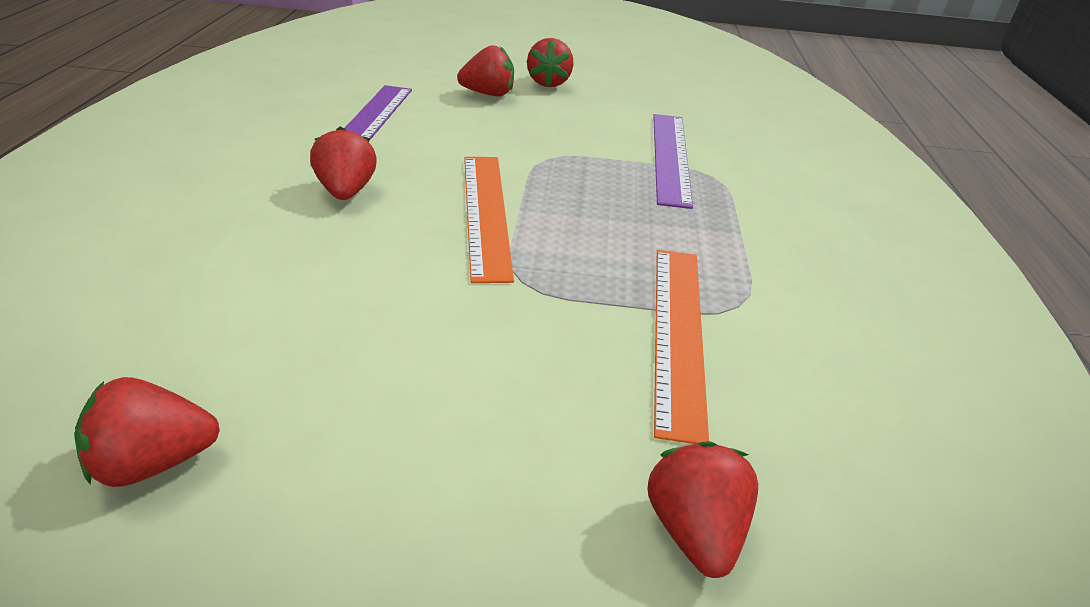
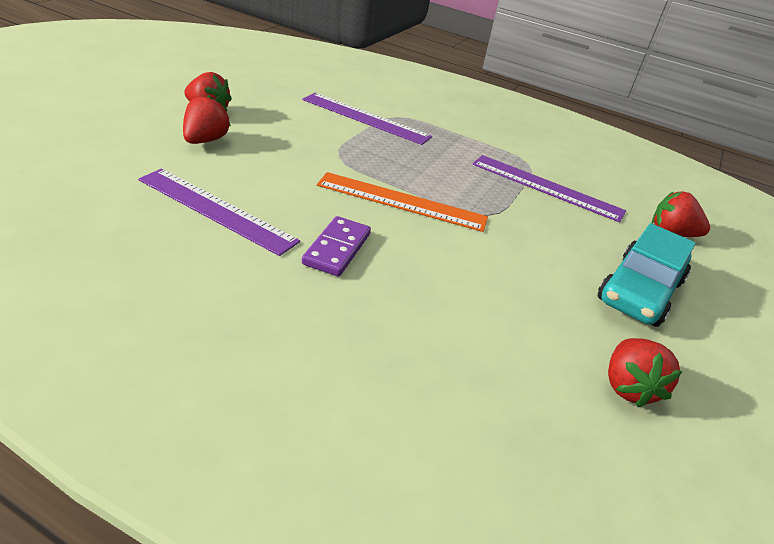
camera: 70 degrees left, 0 degrees up
red strawberry [310,126,377,200] -> purple domino [302,216,371,276]
orange ruler [654,250,709,444] -> purple ruler [472,155,626,222]
none -> turquoise car [597,223,696,327]

